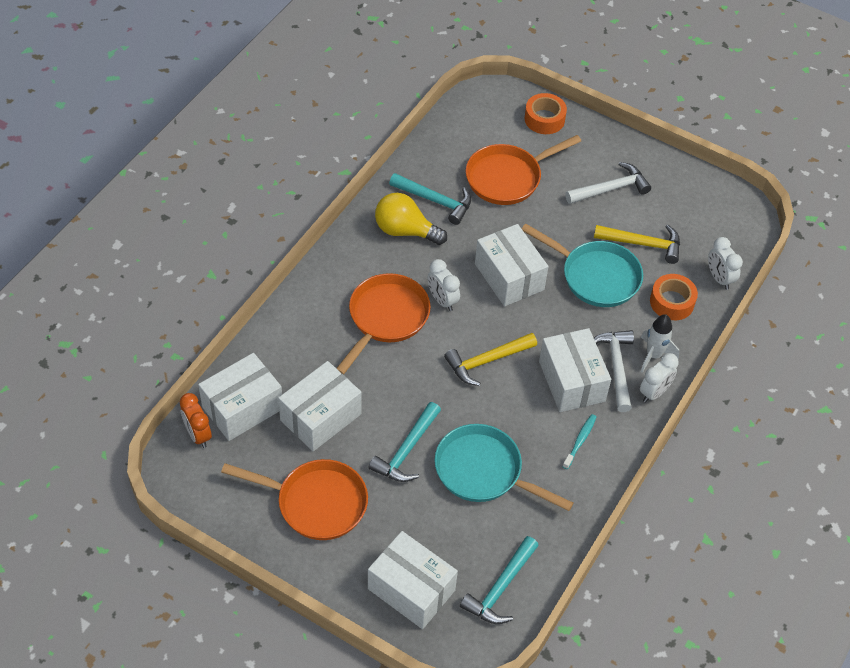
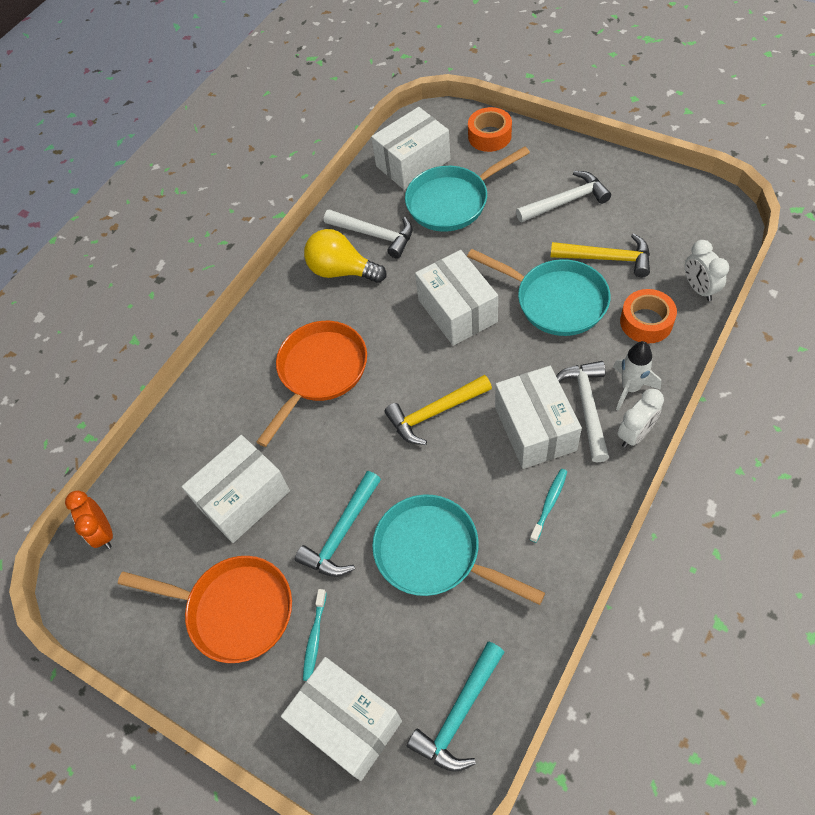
camera: 10 degrees right, 5 degrees up
white box [198,353,282,441] -> white box moved to [371,107,450,190]
turquoise hammer [389,173,471,225] -> white hammer [324,209,412,259]
white clock [427,259,460,311] -> none
orange pan [466,135,581,205] -> turquoise pan [405,146,530,232]
none -> turquoise toothbrush [303,589,327,681]

